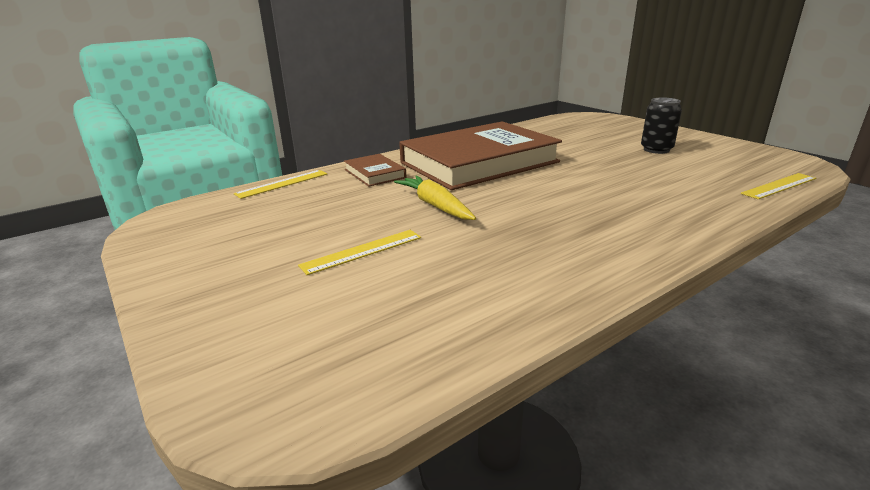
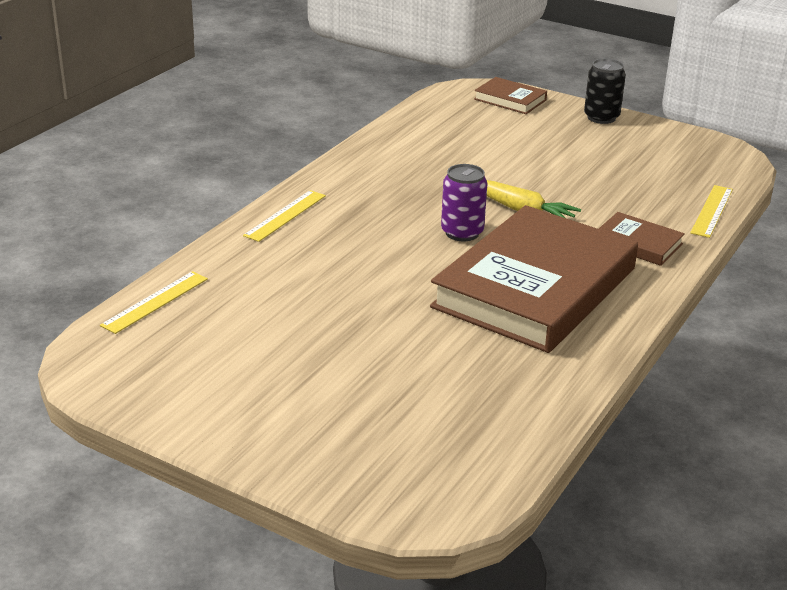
camera: 155 degrees right, 5 degrees up
yellow ruler [298,230,421,275] -> yellow ruler moved to [243,190,326,242]
black can [641,98,682,154] -> black can moved to [584,59,626,124]
none -> purple can [441,164,487,241]
none -> brown book [474,77,547,114]

